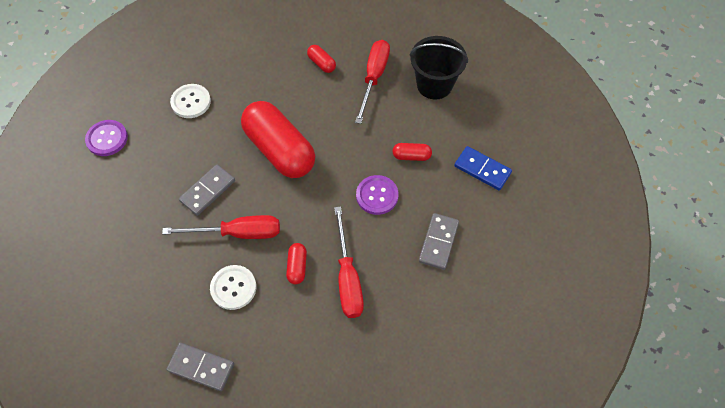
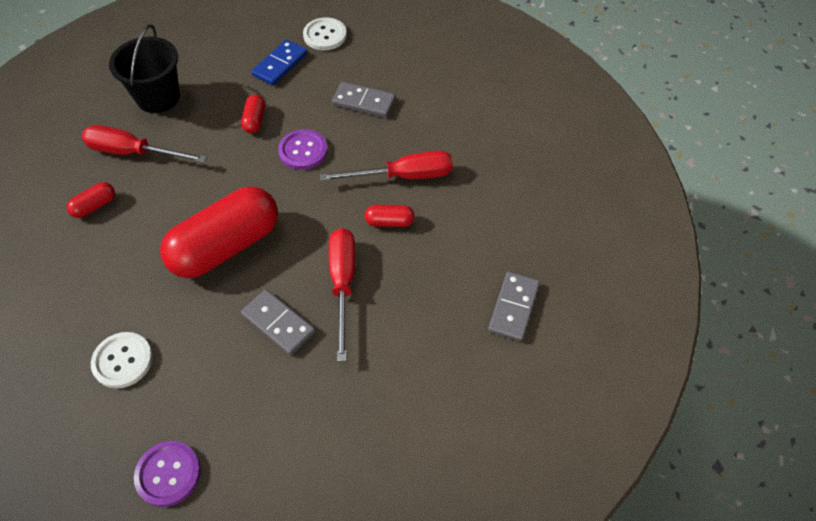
camera: 90 degrees left, 5 degrees down
white button [210,265,256,310] -> white button moved to [303,17,347,50]

